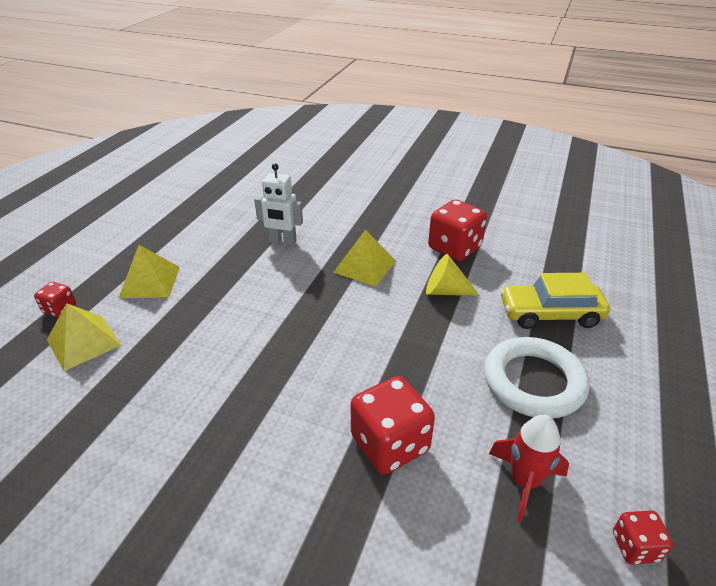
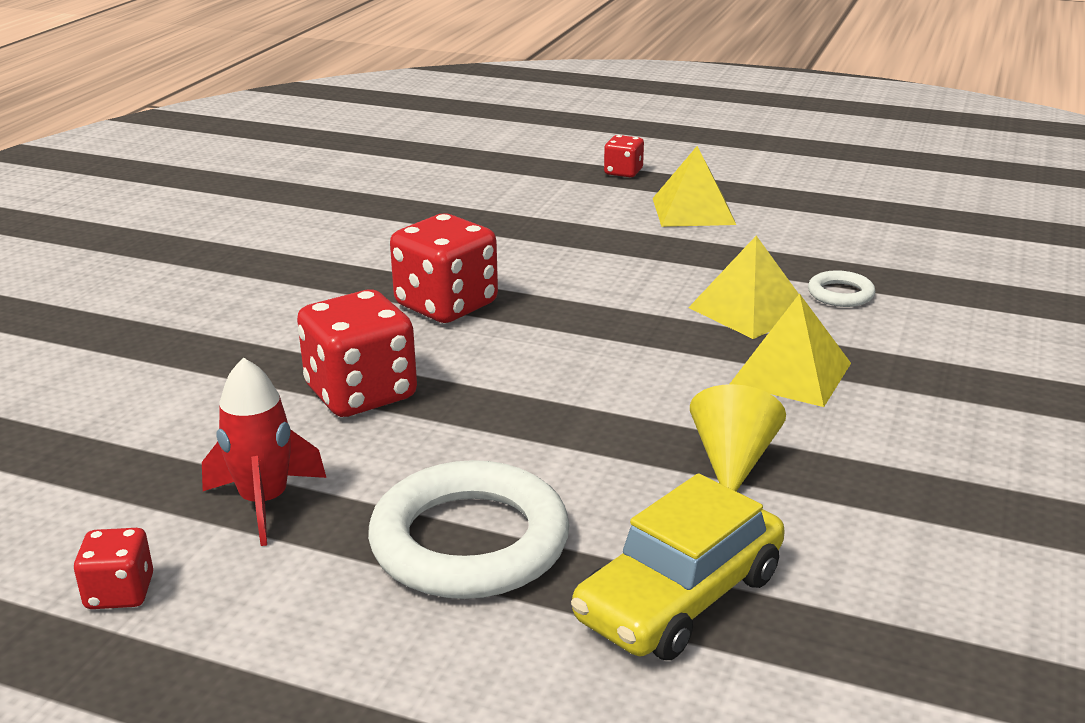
camera: 90 degrees right, 10 degrees down
yellow pyramid [47,303,121,371] -> yellow pyramid moved to [688,236,799,339]
white robot [254,164,303,246] -> white ring [808,270,875,307]
red dice [428,200,487,261] -> red dice moved to [390,214,498,323]
yellow car [500,273,610,329] -> yellow car turned 135 degrees counterclockwise [571,473,785,660]

